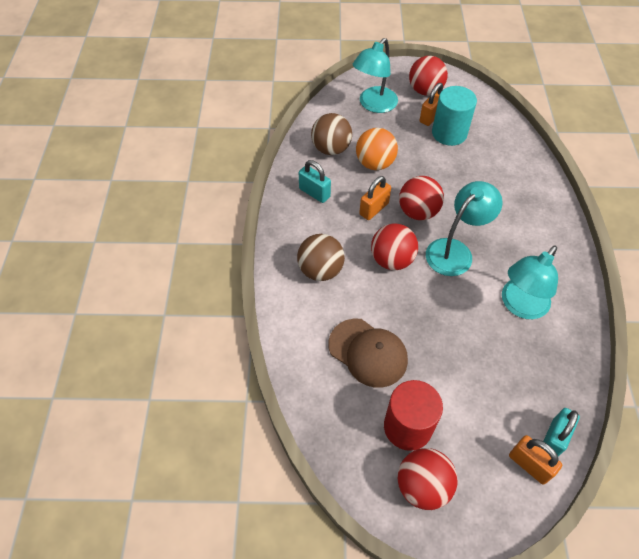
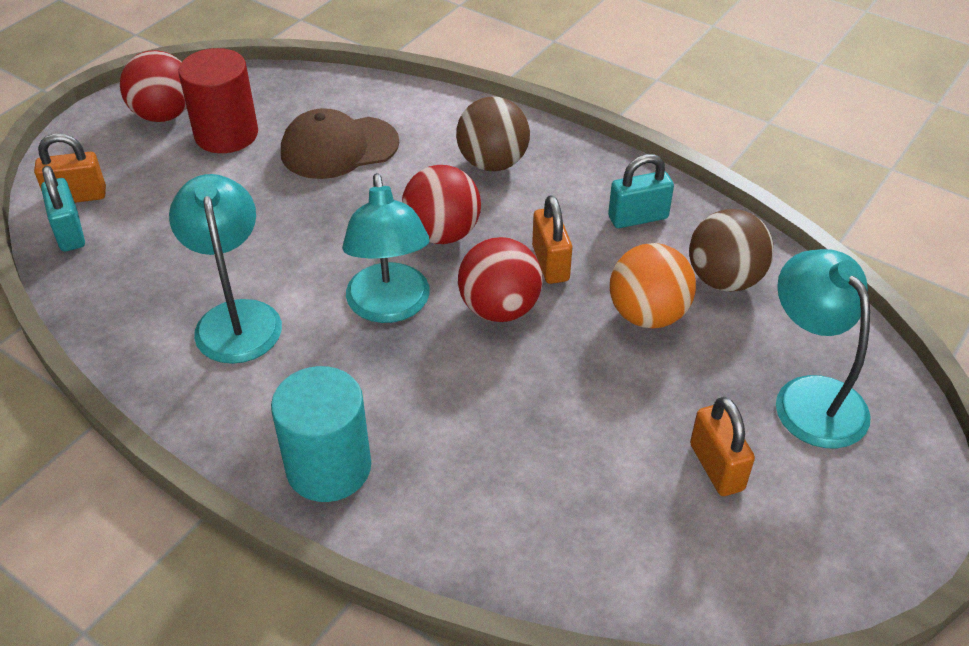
camera: 125 degrees right, 10 degrees down
red ball [409,56,448,96] -> none
turquoise cylinder [432,86,477,146] -> turquoise cylinder moved to [271,366,371,502]

